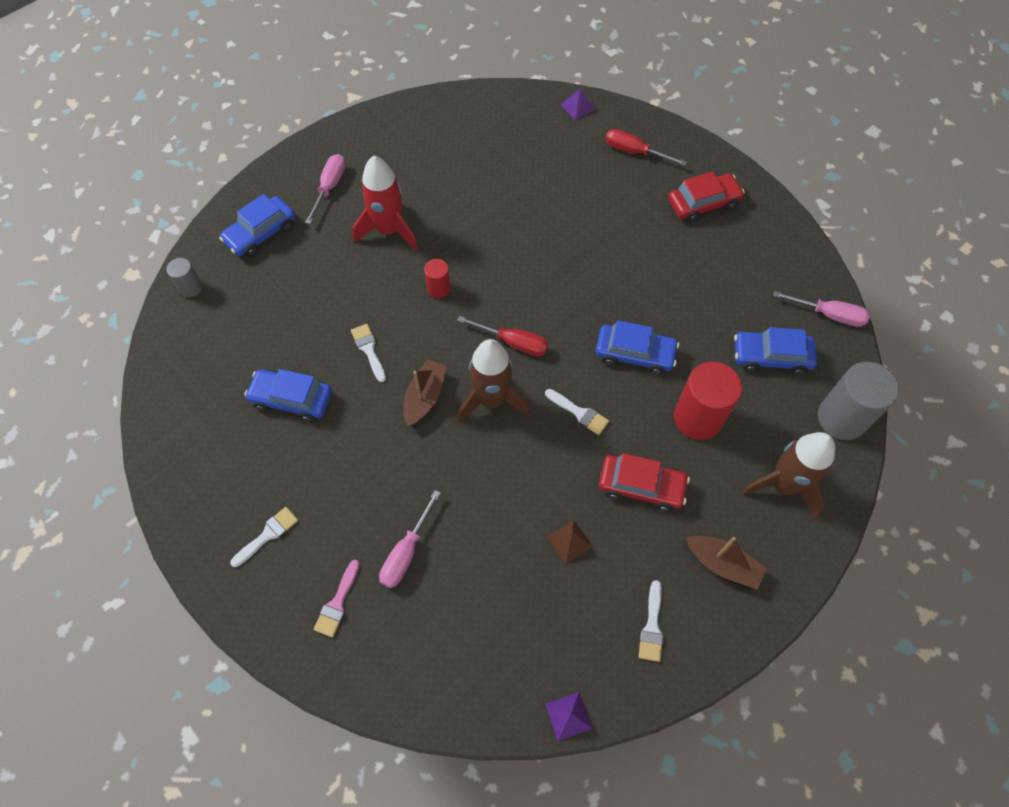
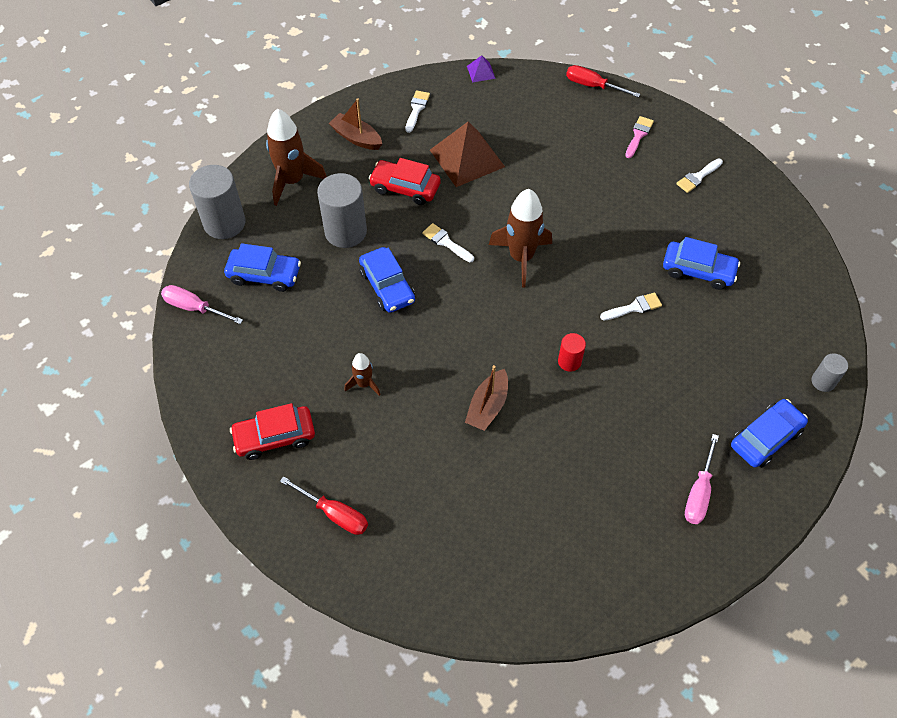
camera: 175 degrees left, 5 degrees down
white brush [351,324,386,382] -> white brush turned 90 degrees counterclockwise [600,292,662,321]
red rocket [352,156,418,251] -> none
pink screwdriver [379,490,441,588] -> none
brown boat [403,359,447,426] -> brown boat moved to [465,365,508,431]
red screwdriver [457,316,549,356] -> red screwdriver moved to [566,65,640,98]
brown pyramid [547,520,593,564] -> brown pyramid [430,122,505,187], size x2.20
purple pyramid [560,89,596,120] -> none
blue car [596,320,679,375] -> blue car turned 135 degrees counterclockwise [359,247,415,313]
red cylinder [674,361,742,440] -> grey cylinder [317,173,367,248]
none -> brown rocket [345,353,381,396]

